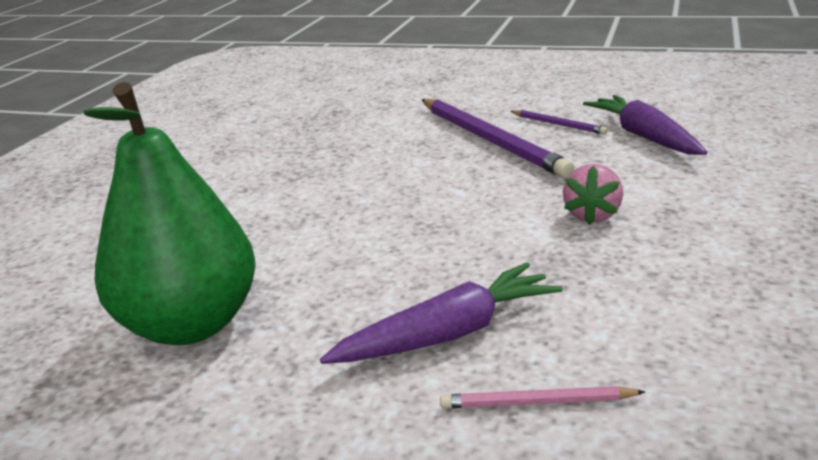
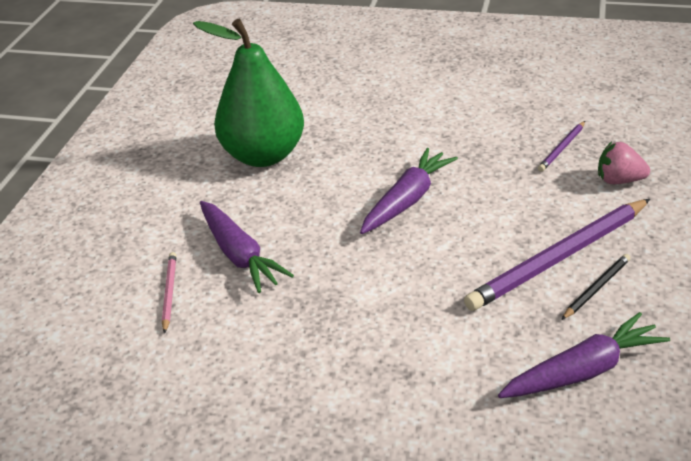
camera: 85 degrees right, 10 degrees up
purple pencil [511,110,608,135] -> purple pencil moved to [538,121,585,172]
pink strawberry [563,164,623,225] -> pink strawberry moved to [598,142,650,184]
none -> purple carrot [360,148,458,234]
none -> black pencil [561,254,630,320]

